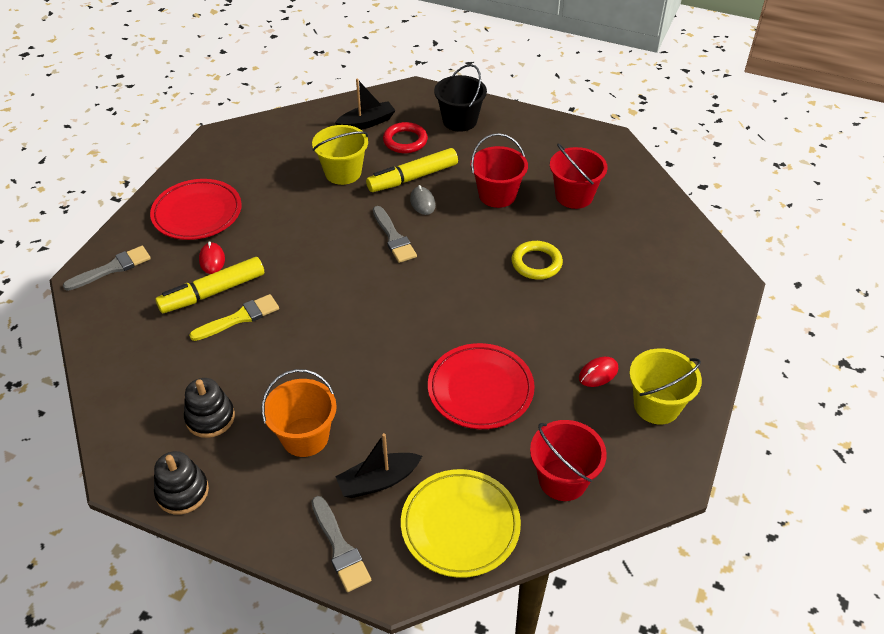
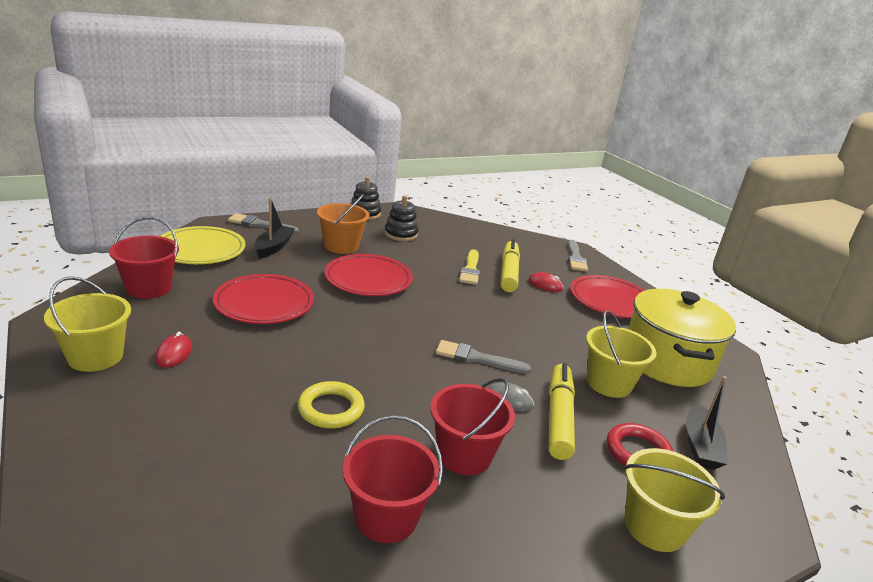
camera: 125 degrees right, 20 degrees down
black bucket [434,64,487,132] -> yellow bucket [624,448,725,552]
none -> red plate [325,254,413,296]
none -> yellow pot [628,289,736,387]

